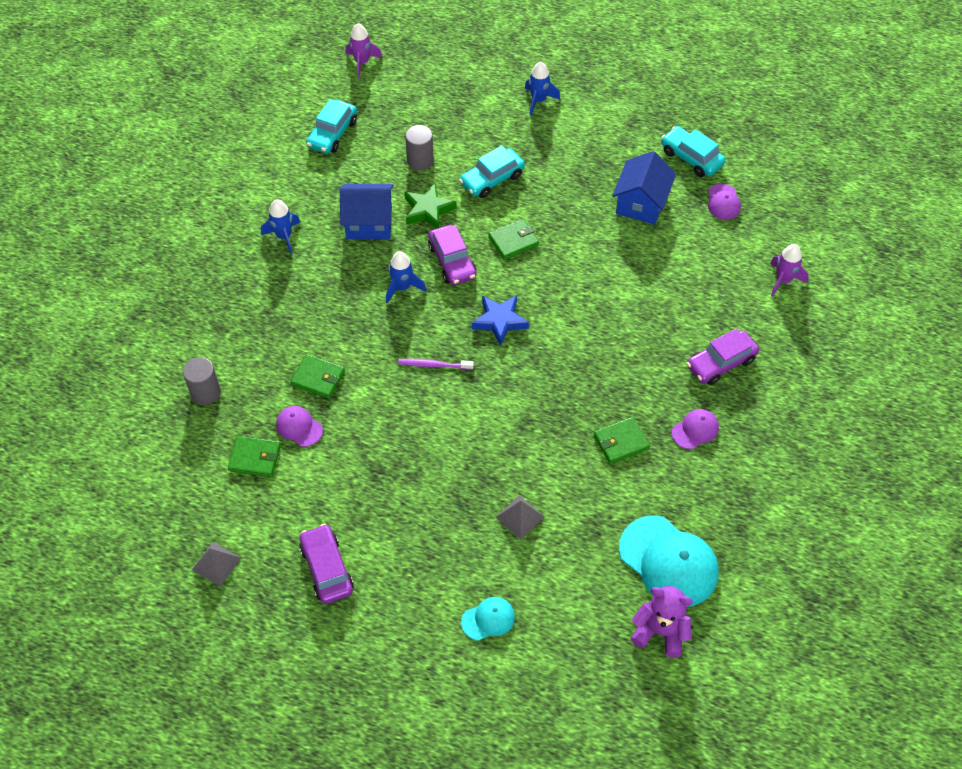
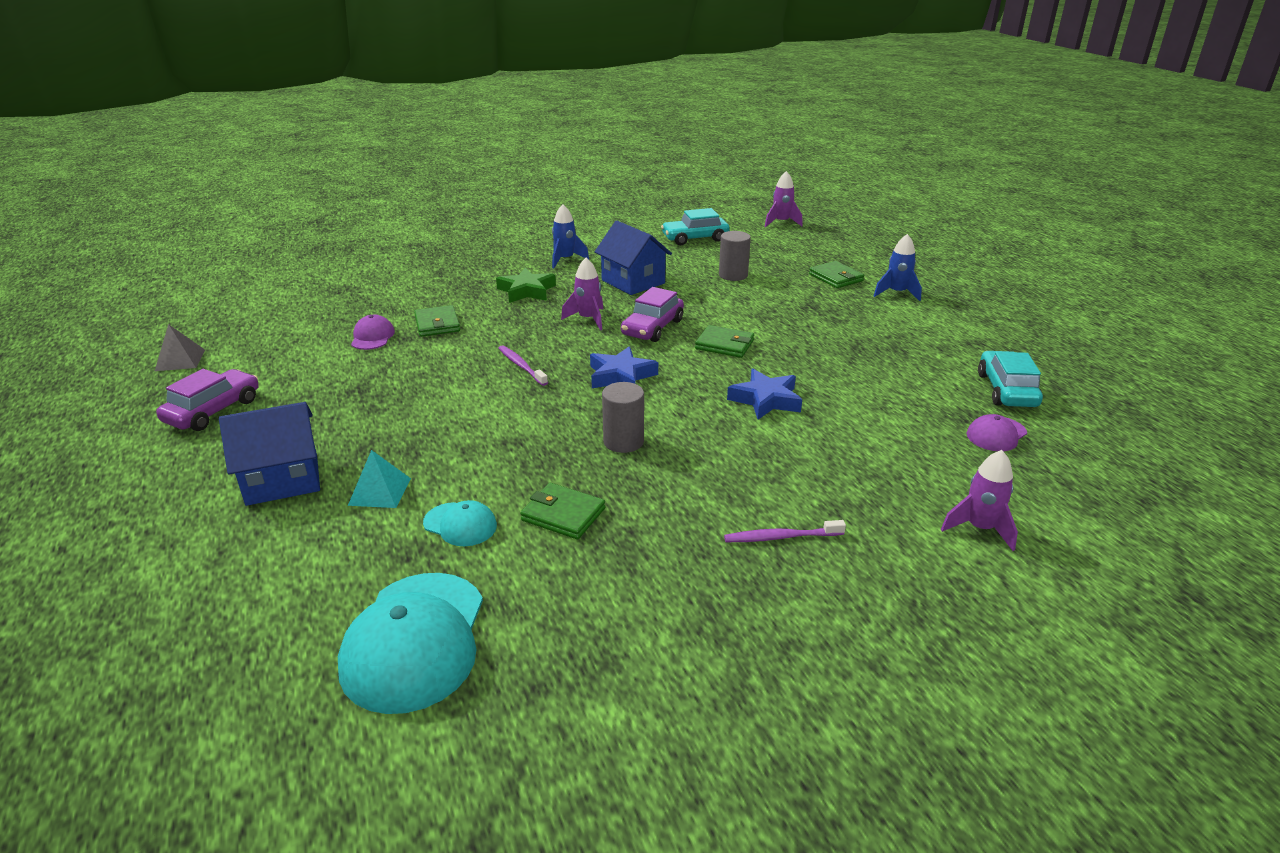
camera: 50 degrees right, 25 degrees down
grey cylinder [183,357,221,405] -> grey cylinder moved to [602,382,644,453]
green wallet [228,436,281,477] -> green wallet moved to [809,261,864,288]
blue rocket [386,251,426,303] -> purple rocket [561,258,604,330]
green star [404,183,456,229] -> green star moved to [496,268,556,303]
turquoise car [459,145,525,198] -> none
turquoise cap [461,597,515,641] -> turquoise cap moved to [423,500,497,546]
grey pyramid [496,495,544,539] -> turquoise pyramid [348,450,411,508]
blue house [612,151,676,225] -> blue house moved to [219,402,320,506]
purple teddy bear [631,586,693,658] -> none
purple cap [672,409,719,449] -> none
purple car [687,329,759,385] -> purple toothbrush [724,520,846,542]
none -> blue star [727,369,802,419]

